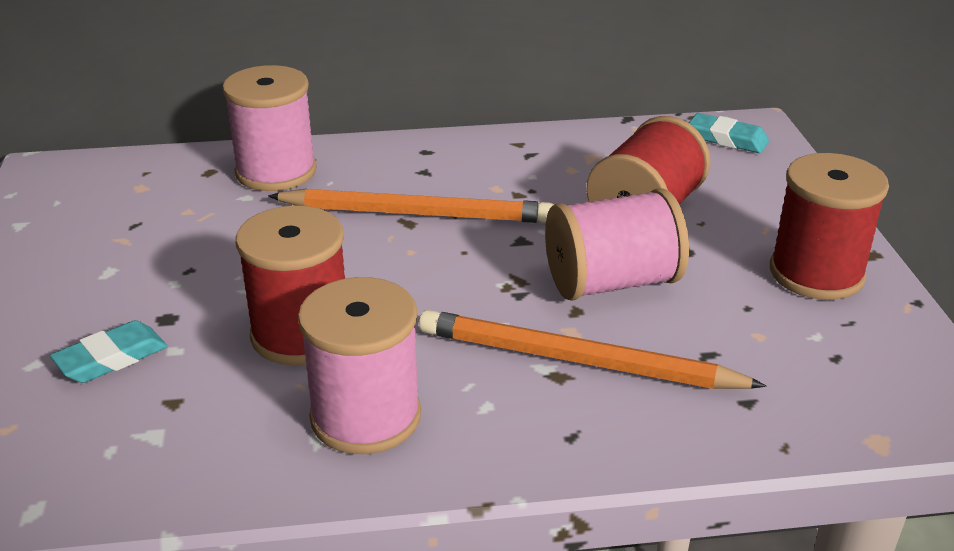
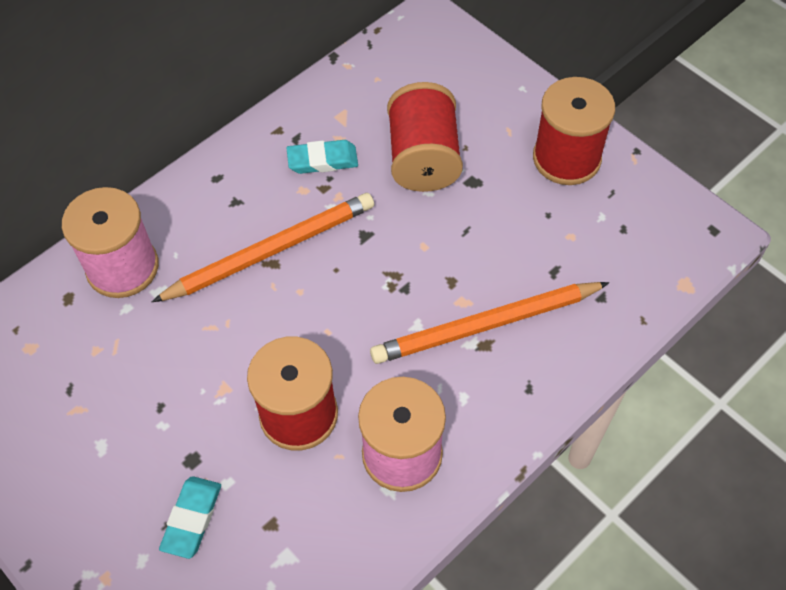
camera: 35 degrees left, 25 degrees up
pink spool [545,188,689,301] -> none
turquoise eraser [689,113,769,153] -> turquoise eraser moved to [287,140,358,174]

